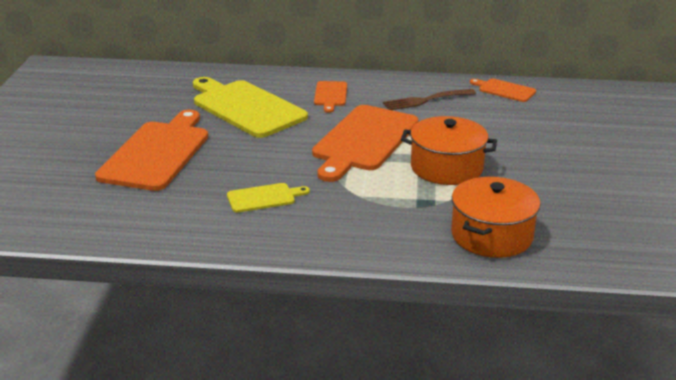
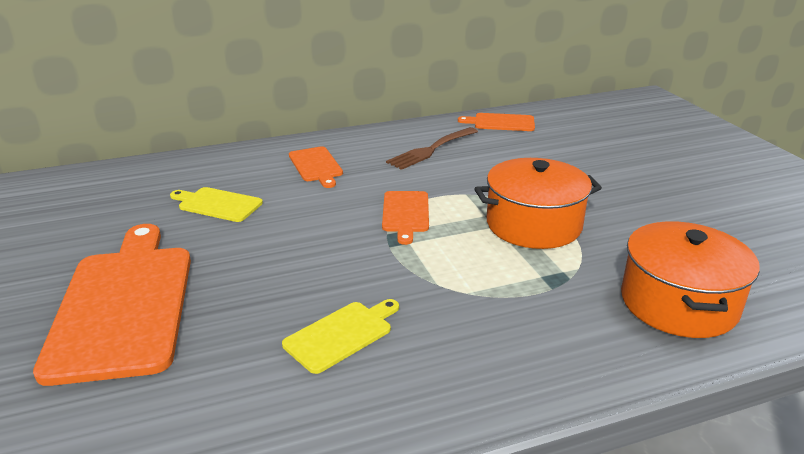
camera: 25 degrees left, 0 degrees up
yellow cutting board [193,77,308,138] -> yellow cutting board [170,187,263,222], size x0.48
orange cutting board [312,105,418,182] -> orange cutting board [382,191,429,245], size x0.48

